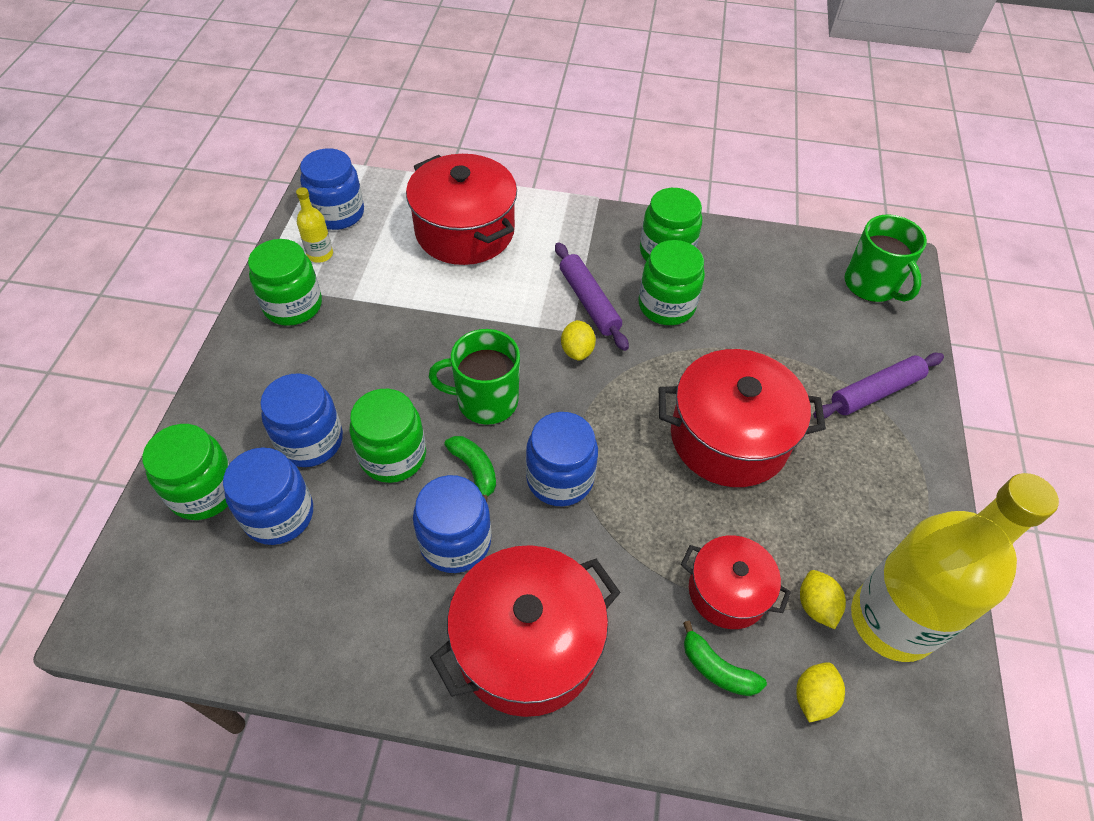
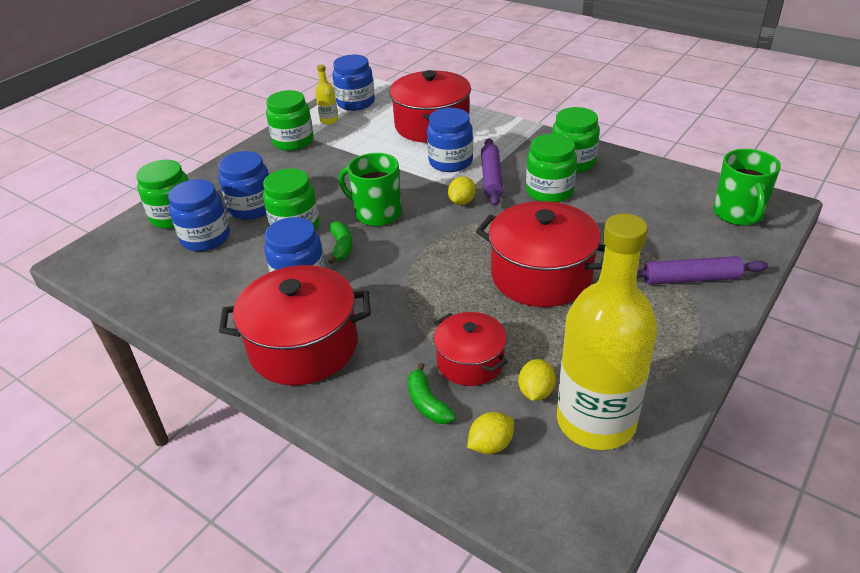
camera: 30 degrees right, 15 degrees down
blue jar [526,412,598,506] -> blue jar moved to [427,108,473,172]

